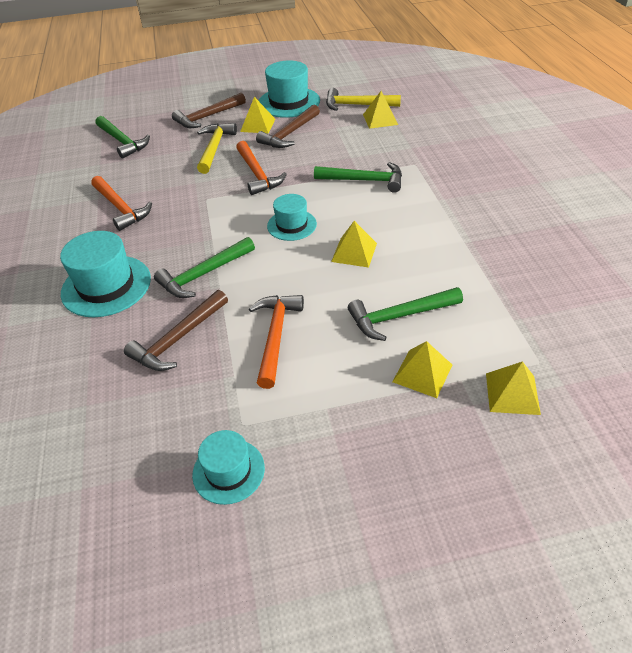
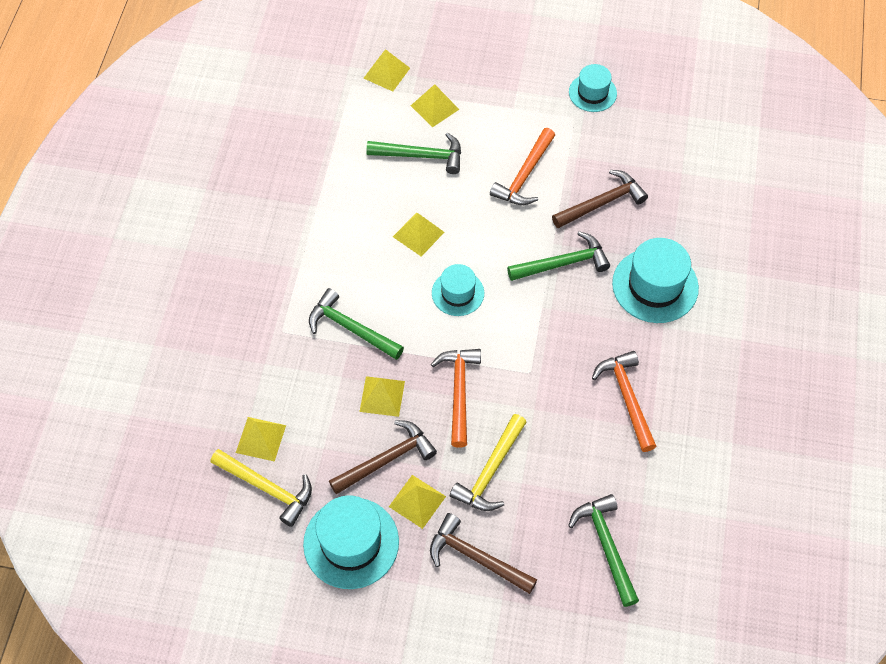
camera: 160 degrees left, 15 degrees up
brown hammer [172,93,246,128] -> brown hammer turned 135 degrees counterclockwise [430,513,537,594]
none -> yellow pyramid [359,376,405,417]

